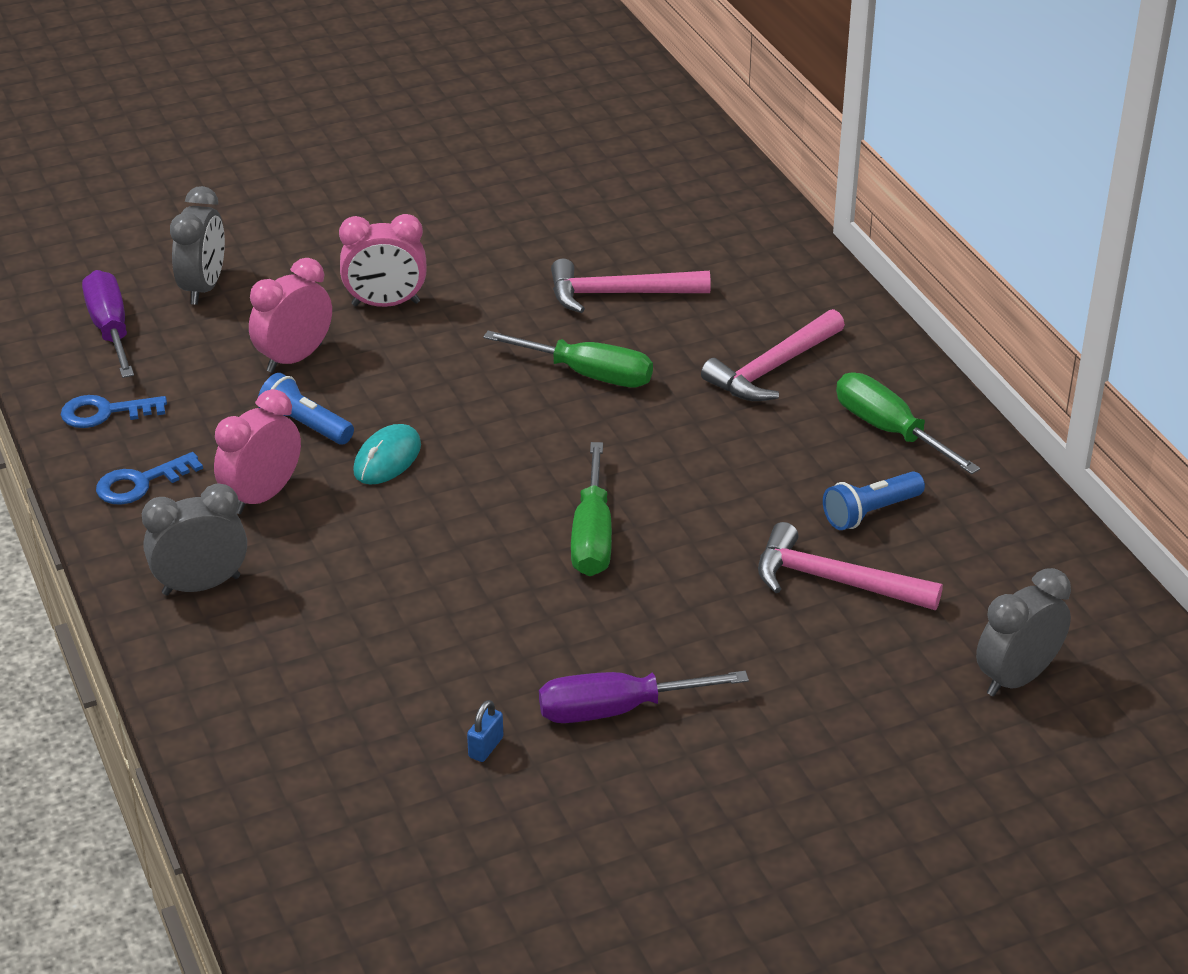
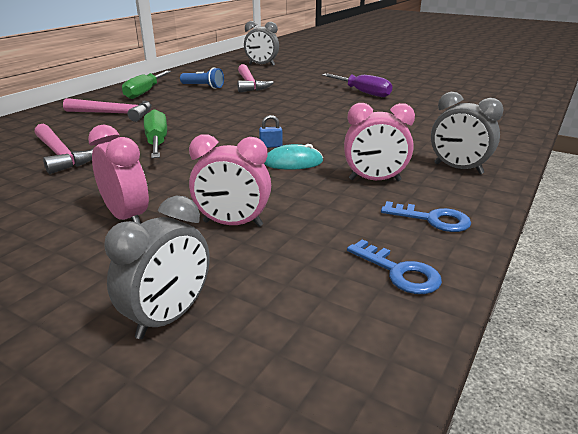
camera: 125 degrees left, 10 degrees down
purple screwdriver [82,270,134,378] -> none
grey clock [170,186,225,305] -> grey clock turned 150 degrees clockwise [105,196,210,339]
blue flashlight [258,373,354,444] -> none
blue padlock [467,700,503,762] -> blue padlock moved to [259,115,283,148]
green screwdriver [571,442,612,576] -> none

